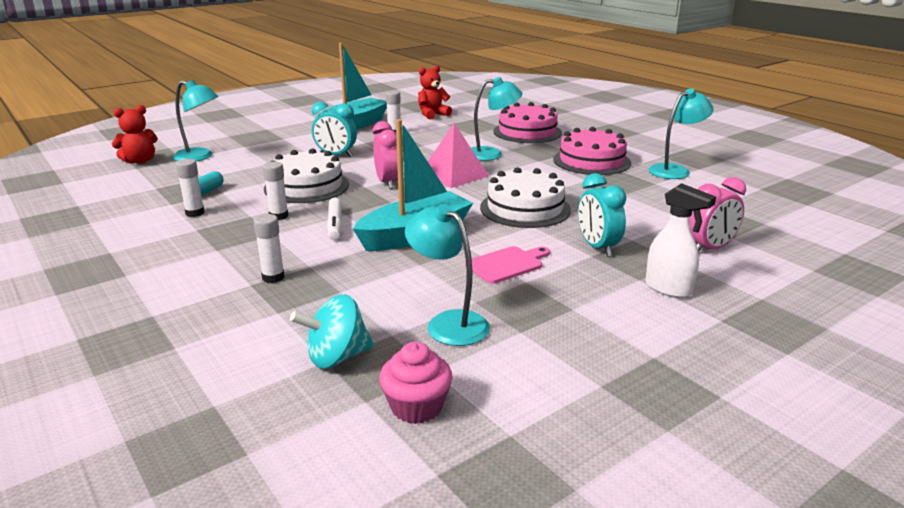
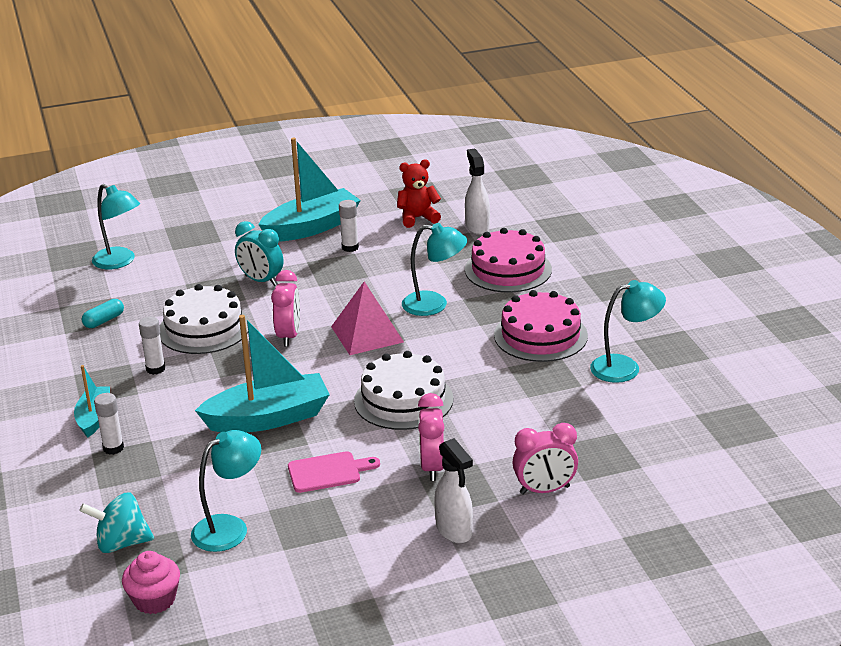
camera: 20 degrees right, 5 degrees up
red teddy bear [112,105,158,164] -> none
white glue stick [176,159,205,217] -> none
white marker [327,198,342,240] -> none
turquoise lamp [405,204,490,346] -> turquoise lamp turned 75 degrees clockwise [191,430,261,552]
turquoise clock [578,173,627,257] -> pink clock [418,393,444,481]
none -> turquoise boat [74,365,110,438]
none -> white spray bottle [465,149,490,235]

